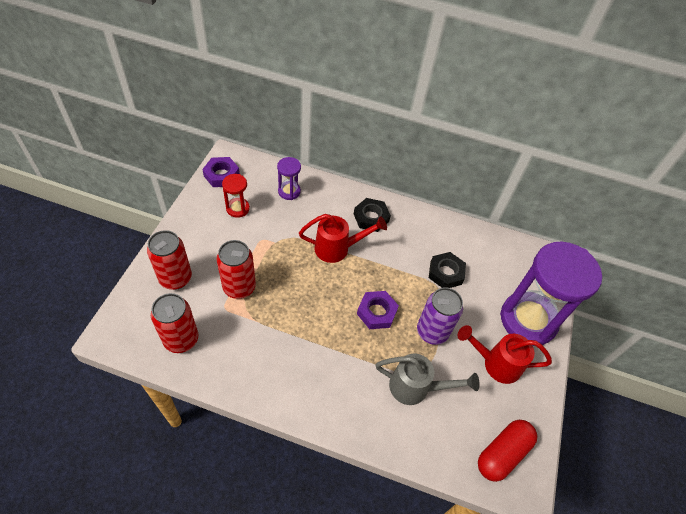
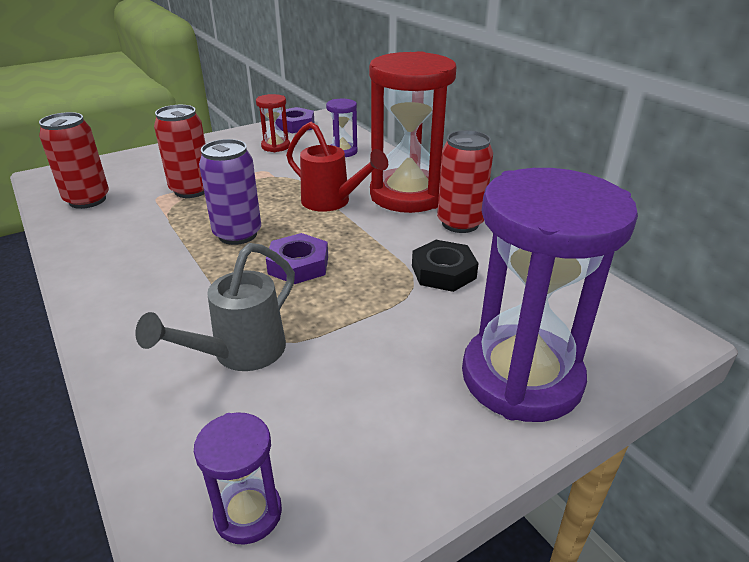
camera: 45 degrees right, 20 degrees down
red can [147,230,192,290] -> red can moved to [437,130,493,233]
black nut [354,198,391,232] -> red hourglass [369,51,456,213]
grey watering can [376,354,480,405] -> grey watering can turned 75 degrees clockwise [135,243,295,371]
purple can [417,287,463,345] -> purple can moved to [199,139,261,245]
red watering can [458,325,552,384] -> none
red capsule [478,420,537,482] -> purple hourglass [194,412,282,545]

